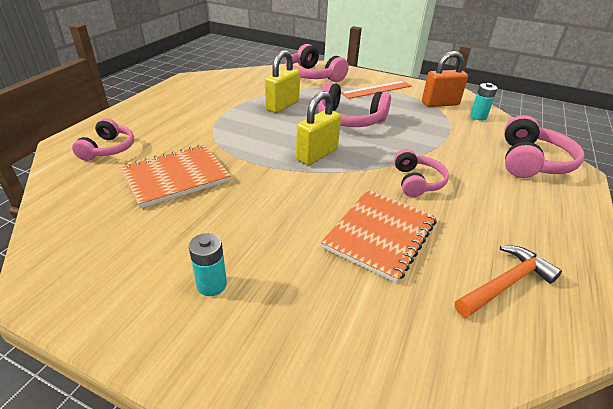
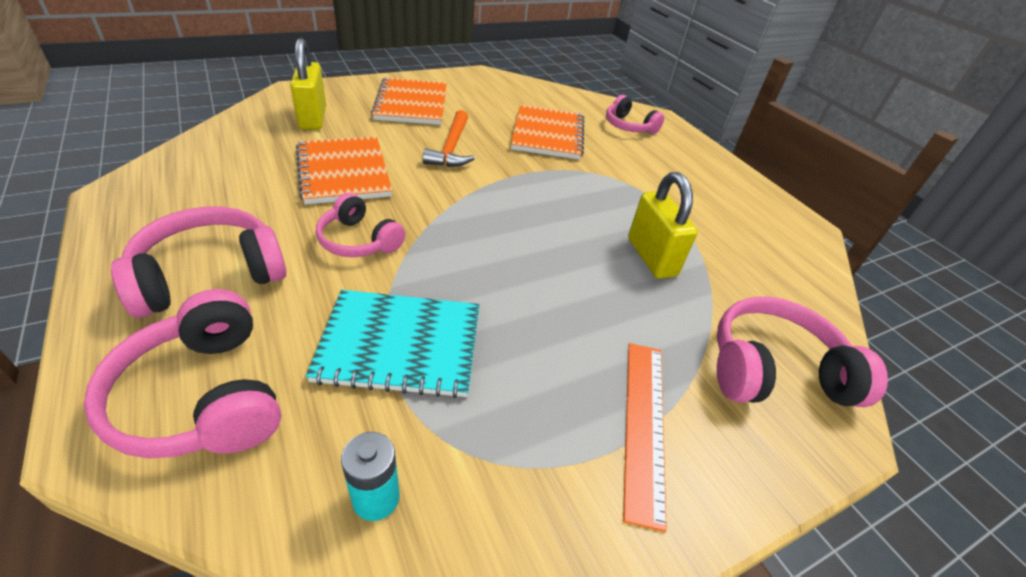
camera: 125 degrees right, 5 degrees up
turquoise battery [189,233,227,296] -> orange notebook [371,77,447,125]
yellow padlock [296,91,341,165] -> yellow padlock moved to [290,38,326,130]
pink headphones [318,82,391,127] -> pink headphones moved to [111,207,287,318]
orange padlock [422,51,468,107] -> none
orange hammer [455,245,562,318] -> orange hammer moved to [423,110,475,167]
none -> turquoise notebook [306,290,479,399]

